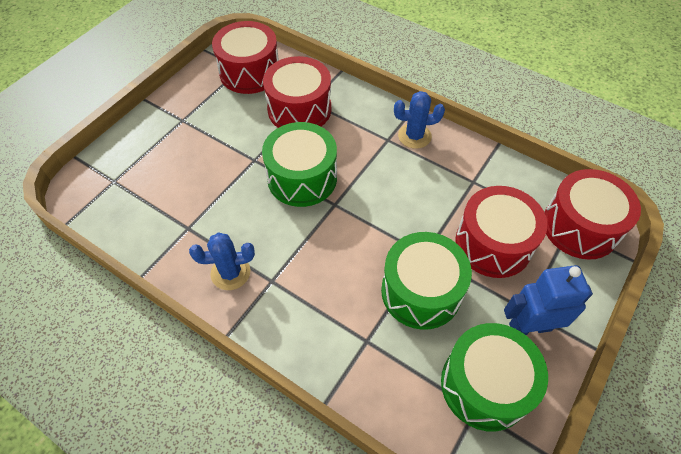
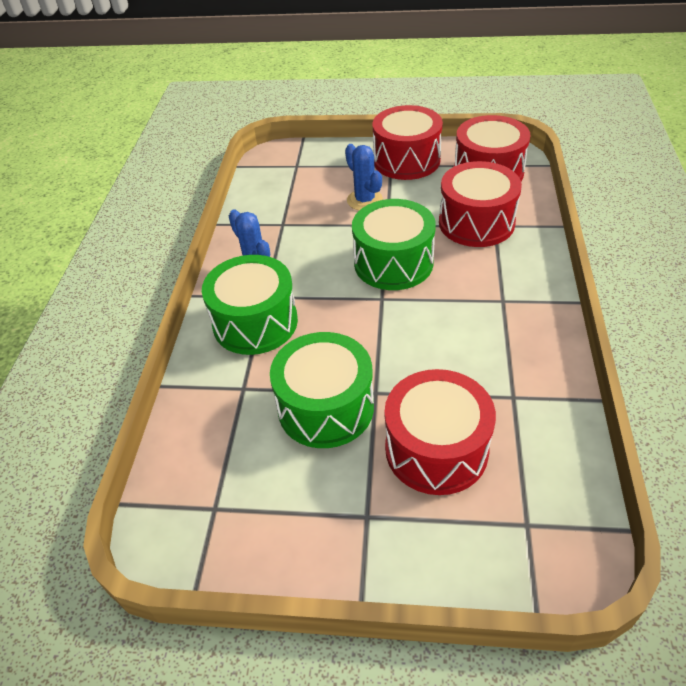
camera: 65 degrees right, 10 degrees down
blue cactus [394,91,445,149] -> blue cactus moved to [345,144,383,210]
green drum [441,323,548,432] -> green drum moved to [202,255,298,355]
blue robot [504,265,593,335] -> none
red drum [544,169,641,260] -> red drum moved to [373,105,443,180]

